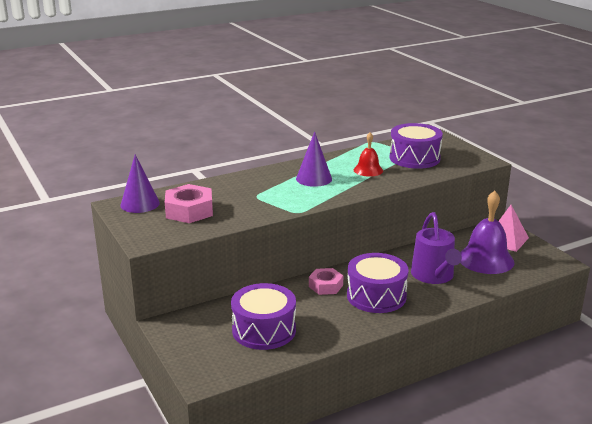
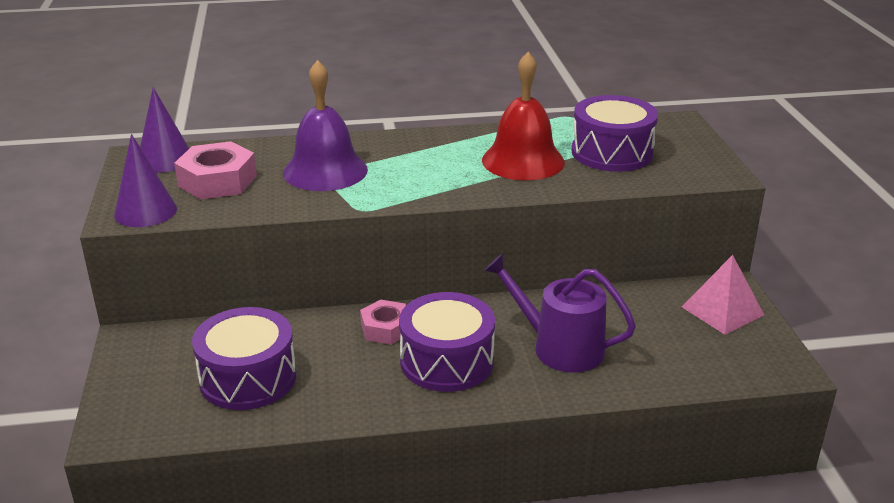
camera: 20 degrees right, 5 degrees up
purple cone [296,131,332,187] -> purple cone moved to [114,134,177,227]
red bell [354,132,383,177] -> red bell [482,52,565,180], size x1.77
purple watering can [411,212,462,284] -> purple watering can turned 105 degrees clockwise [484,254,636,373]
purple bell [460,191,514,274] -> purple bell moved to [283,60,368,191]

